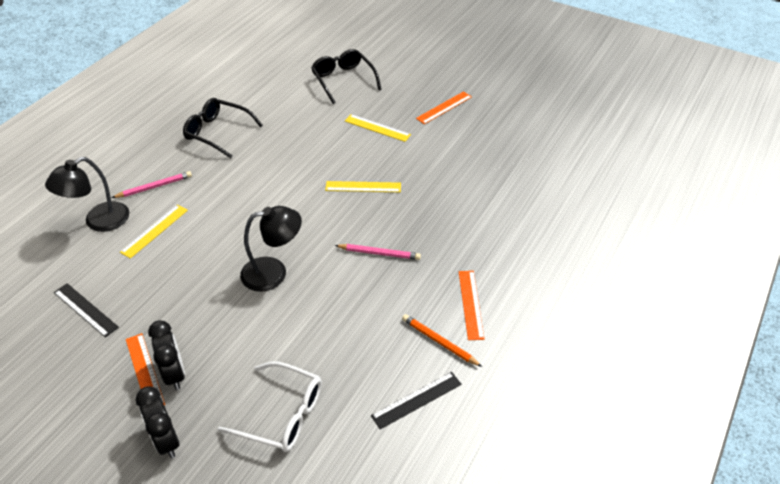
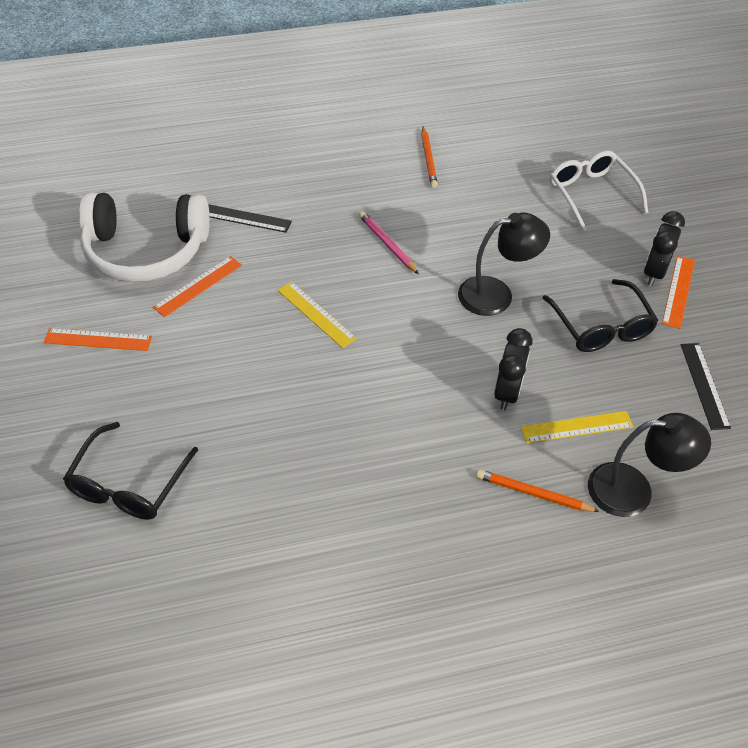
camera: 135 degrees left, 5 degrees up
pink pencil [112,171,192,198] -> orange pencil [476,469,600,512]
black clock [136,387,179,458] -> black clock moved to [494,328,533,410]
black glasses [183,98,263,158] -> black glasses moved to [543,279,658,352]
black lamp [240,206,302,292] -> black lamp turned 135 degrees clockwise [458,213,550,316]
yellow ruler [345,114,411,142] -> none
black ruler [371,372,462,429] -> black ruler moved to [208,204,292,233]
orange ruler [459,271,484,340] -> orange ruler moved to [153,256,242,317]
none -> white headphones [79,192,210,282]

